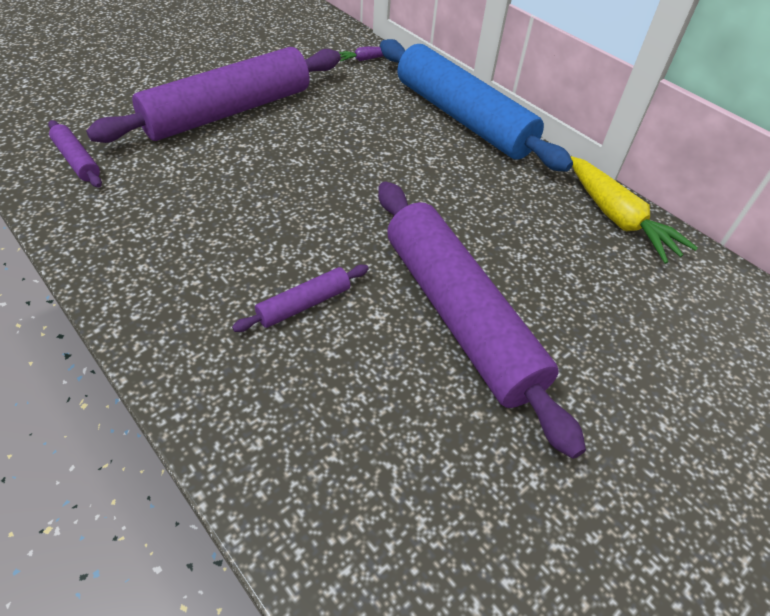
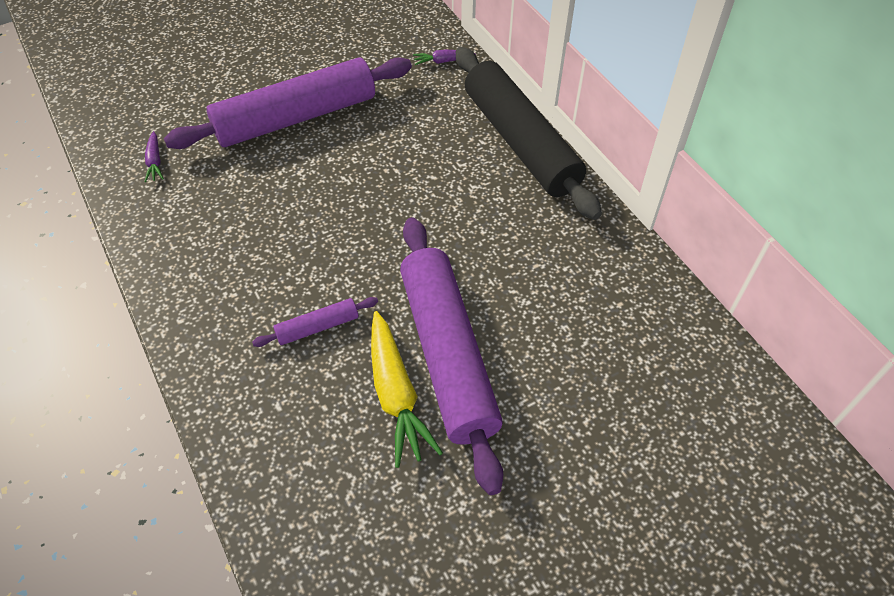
camera: 15 degrees right, 5 degrees up
purple rolling pin [48,120,102,188] -> purple carrot [144,131,164,182]
blue rolling pin [380,39,573,172] -> black rolling pin [456,47,602,220]
yellow carrot [571,156,698,264] -> yellow carrot moved to [371,311,443,468]

